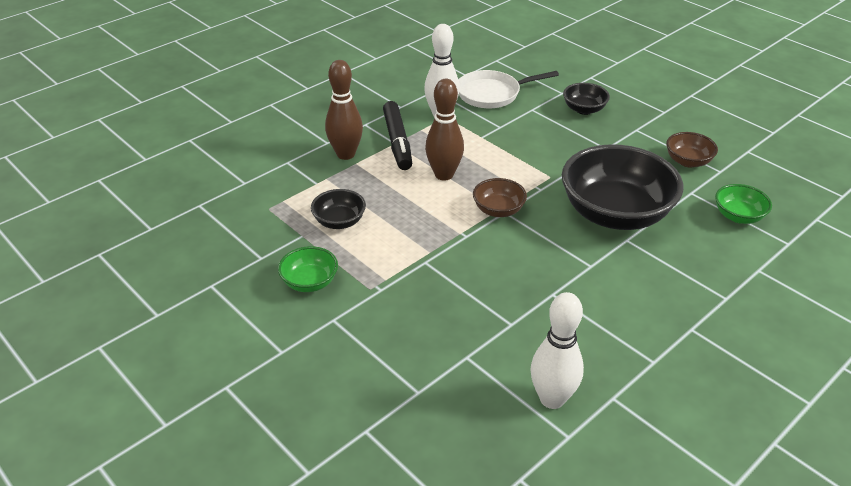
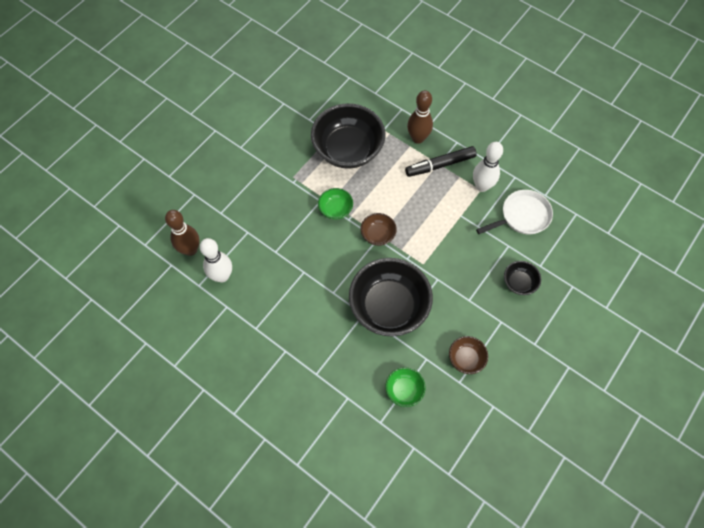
camera: 80 degrees right, 25 degrees up
green bowl [278,246,338,292] -> green bowl moved to [318,188,353,220]
black bowl [311,189,366,229] -> black bowl [311,103,386,169], size x2.16
brown bowling pin [425,79,464,180] -> brown bowling pin moved to [165,210,200,256]
white pan [459,70,559,108] -> white pan turned 90 degrees clockwise [476,190,553,234]

